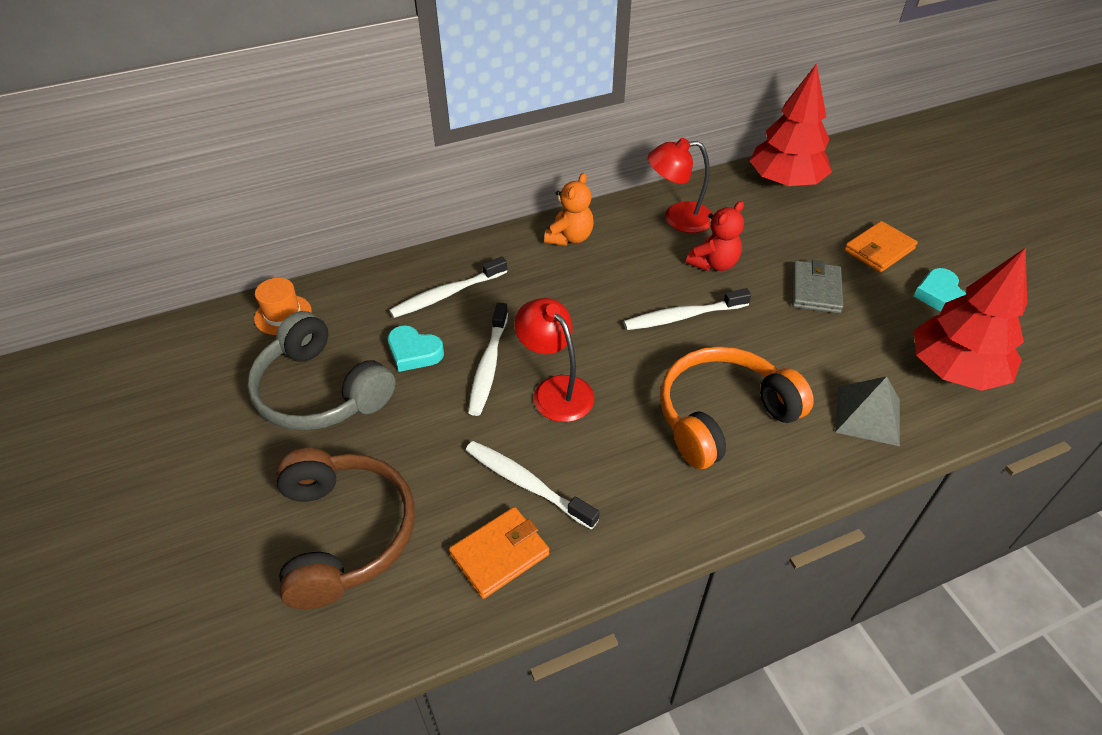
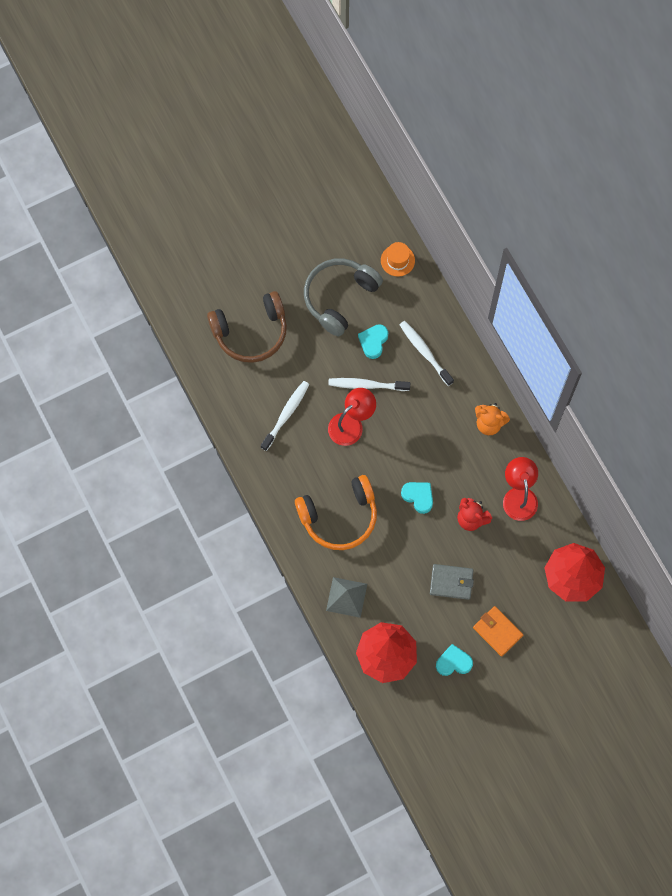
camera: 85 degrees right, 25 degrees up
orange wallet [449,507,550,599] -> none
white toothbrush [623,288,751,330] -> turquoise heart [401,482,433,514]
orange headphones [660,346,814,469] -> orange headphones turned 105 degrees clockwise [295,475,377,550]

